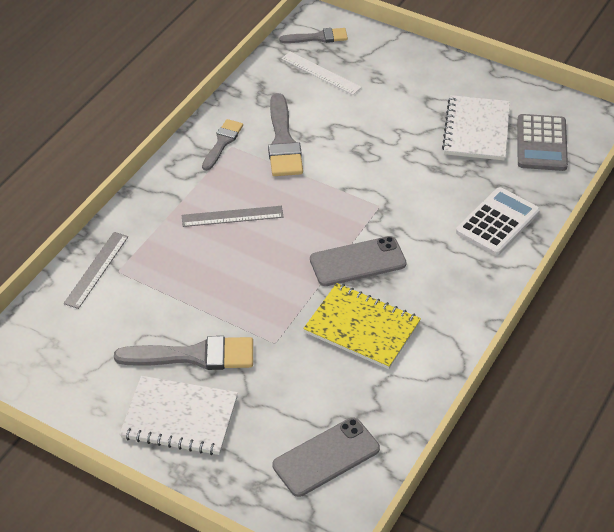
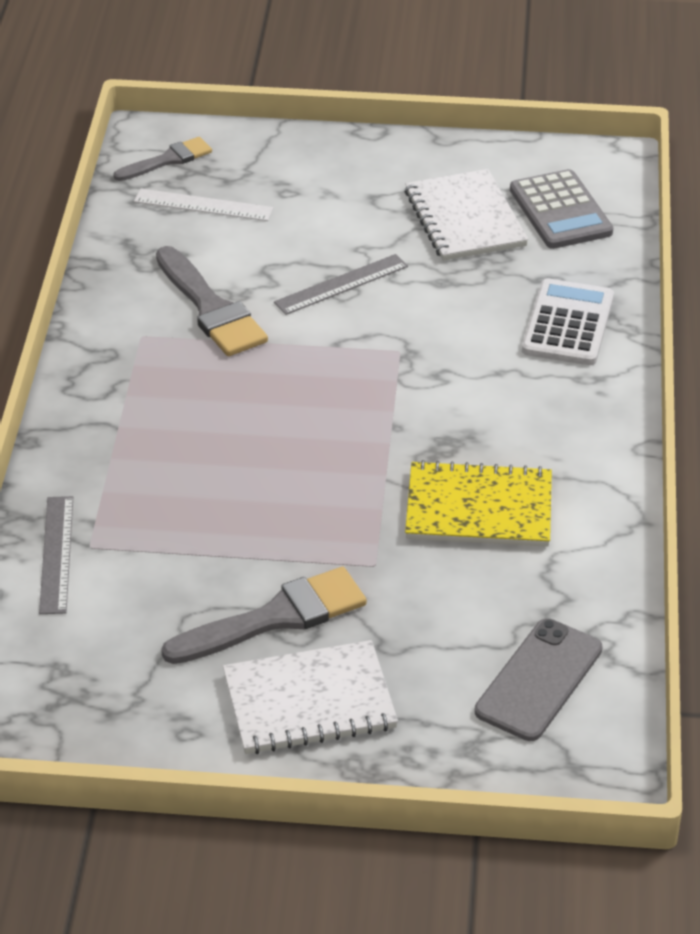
camera: 25 degrees left, 5 degrees down
grey ruler [182,206,284,227] -> grey ruler moved to [274,254,408,315]
grey brush [202,119,243,171] -> none
grey phone [310,236,407,286] -> none

